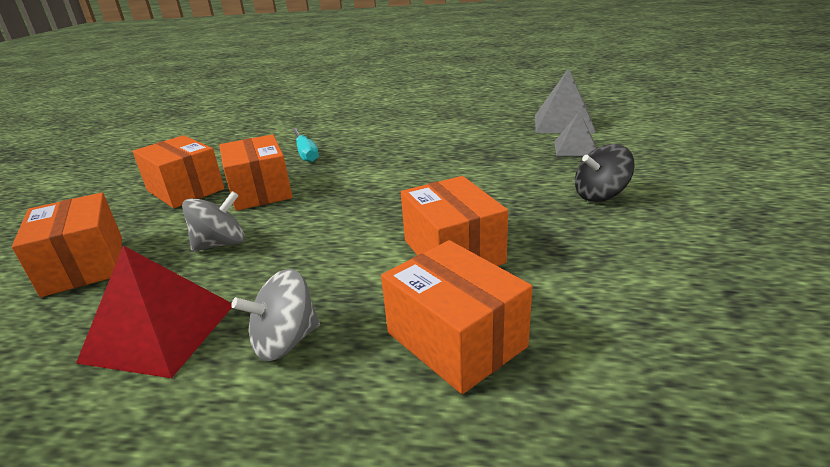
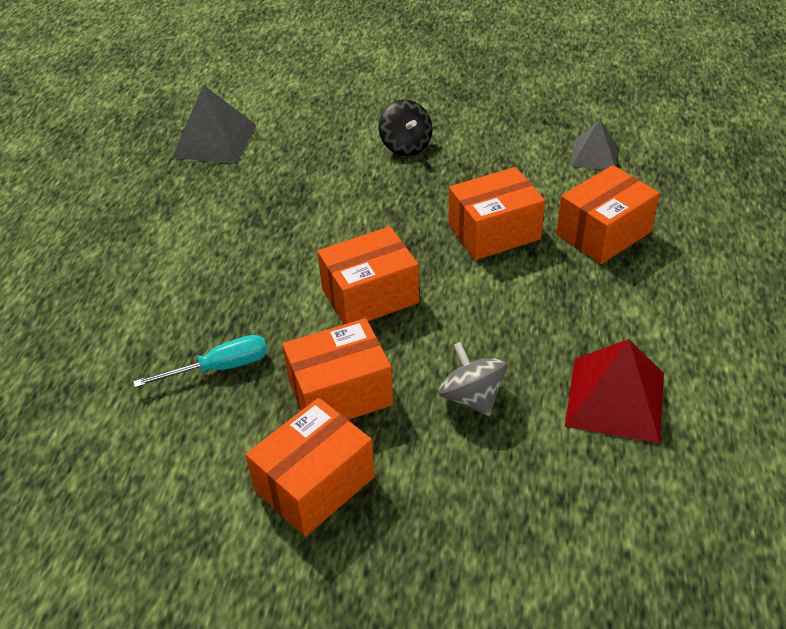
camera: 90 degrees left, 15 degrees up
orange box [12,193,122,297] -> orange box moved to [317,226,419,324]
grey spinning top [231,269,320,361] -> none
grey pyramid [554,111,596,156] -> grey pyramid moved to [571,119,617,169]

